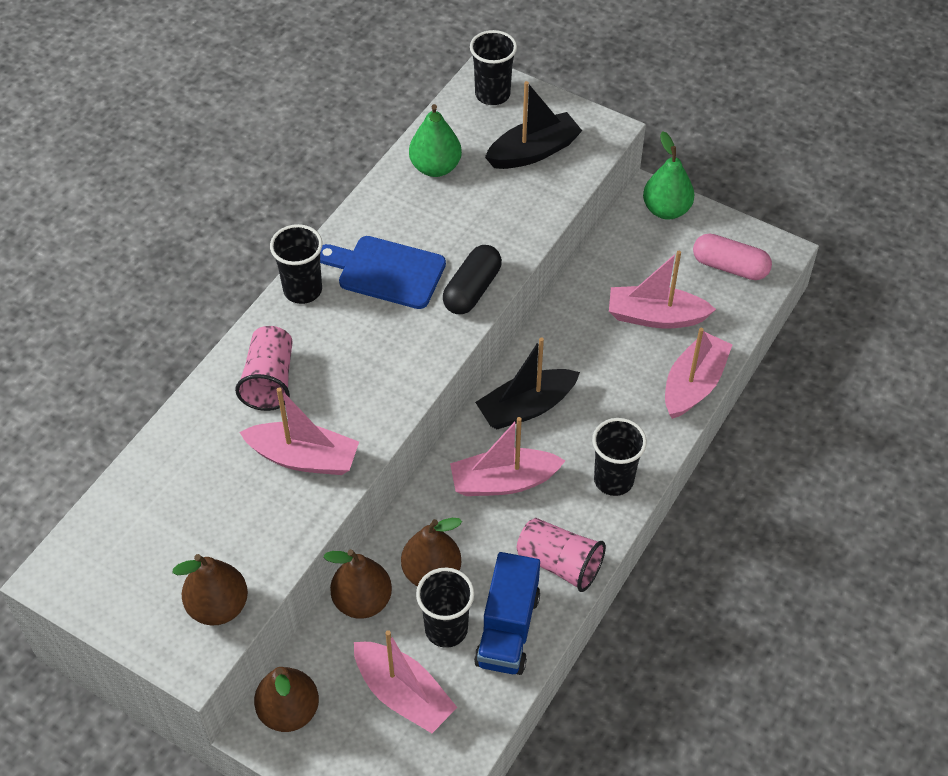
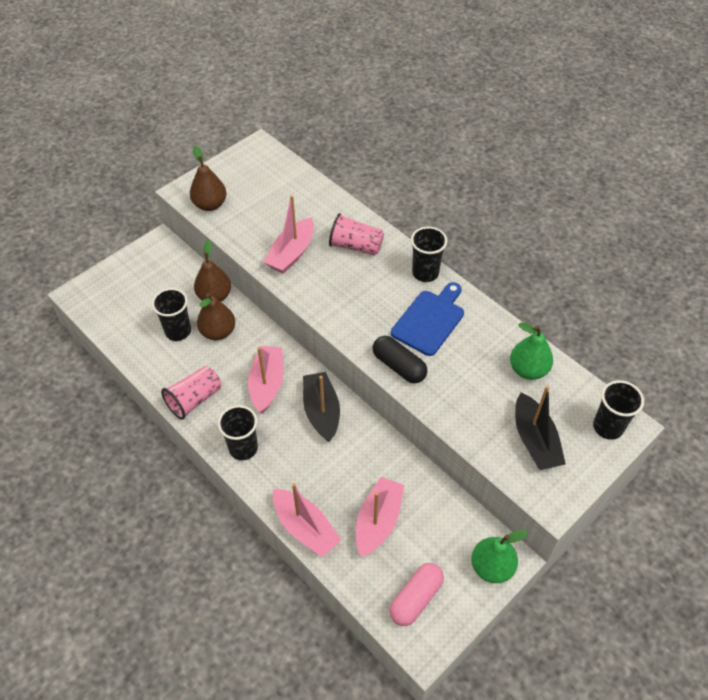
camera: 105 degrees right, 0 degrees up
brown pear [254,667,319,732] -> none
pink boat [354,630,457,733] -> none
blue truck [474,552,540,675] -> none

